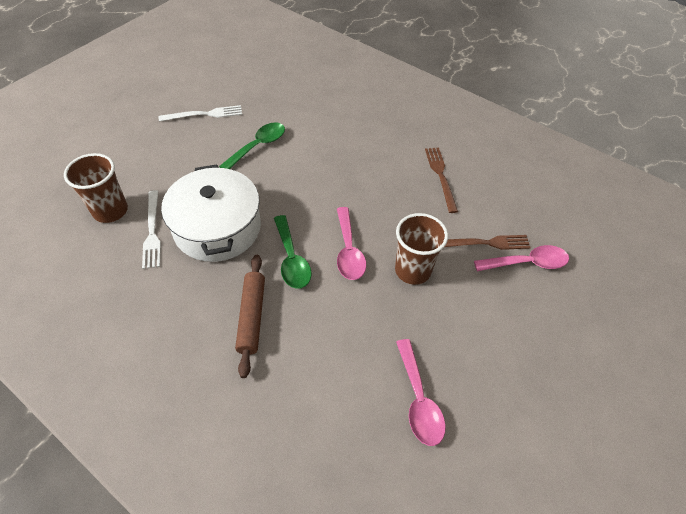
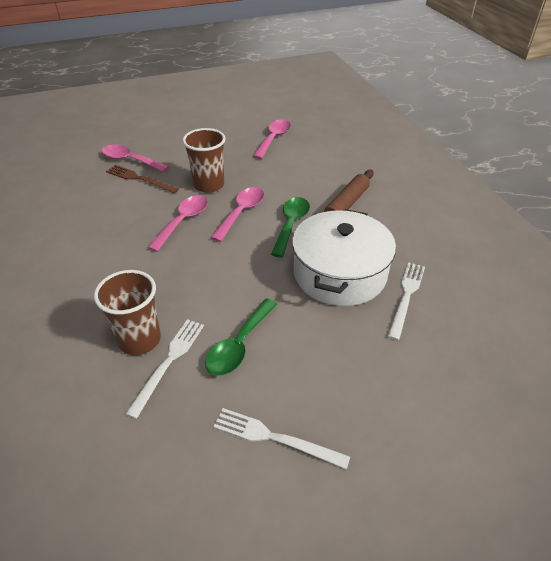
camera: 145 degrees left, 10 degrees down
brown cup [64,153,128,223] -> brown cup moved to [94,270,161,355]
green spoon [219,122,285,169] -> green spoon turned 45 degrees counterclockwise [205,298,277,376]
brown fork [425,148,458,213] -> none
none -> white fork [126,319,204,419]
none -> pink spoon [147,195,208,252]

